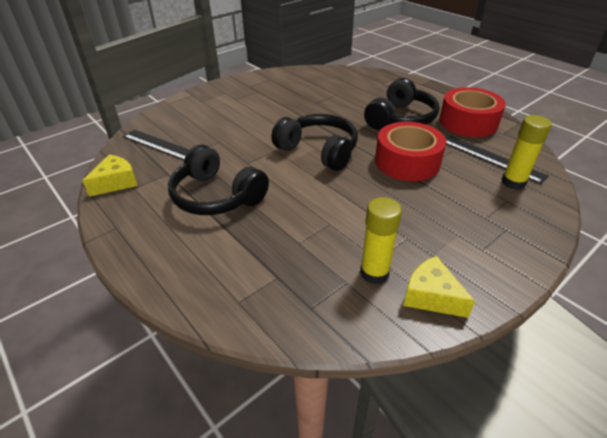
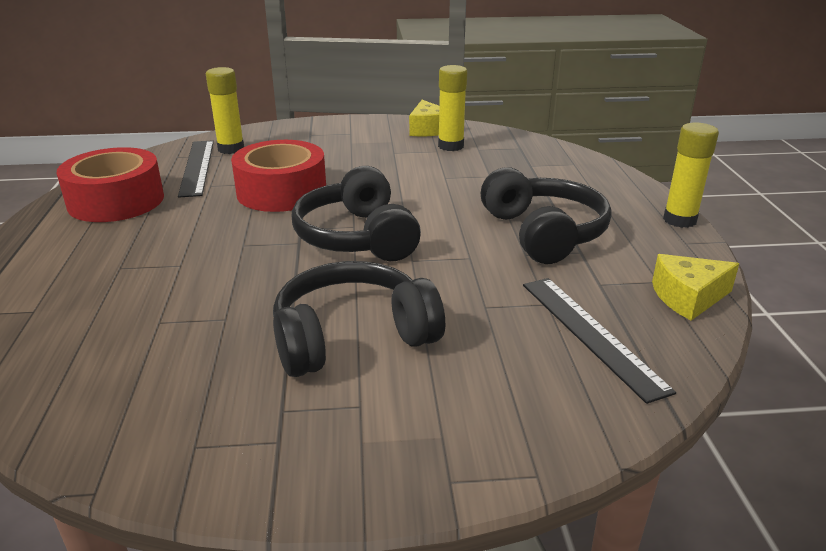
camera: 145 degrees left, 10 degrees down
black headphones [364,78,440,130] -> black headphones moved to [273,261,445,377]
none -> yellow glue stick [663,123,719,228]

